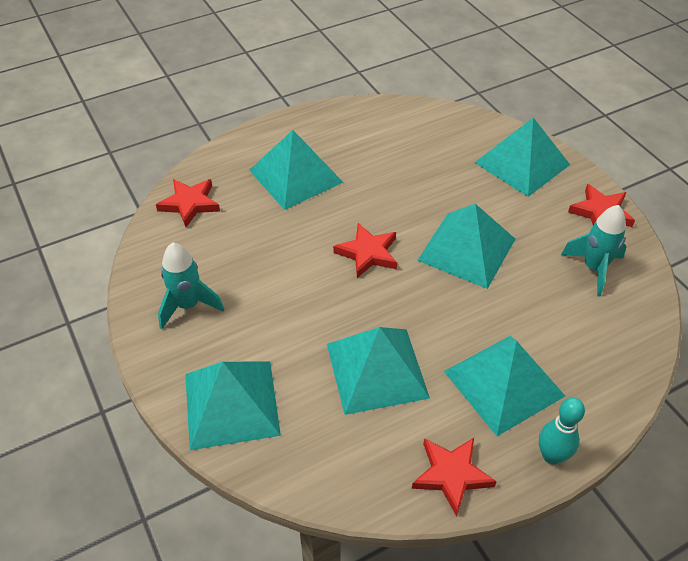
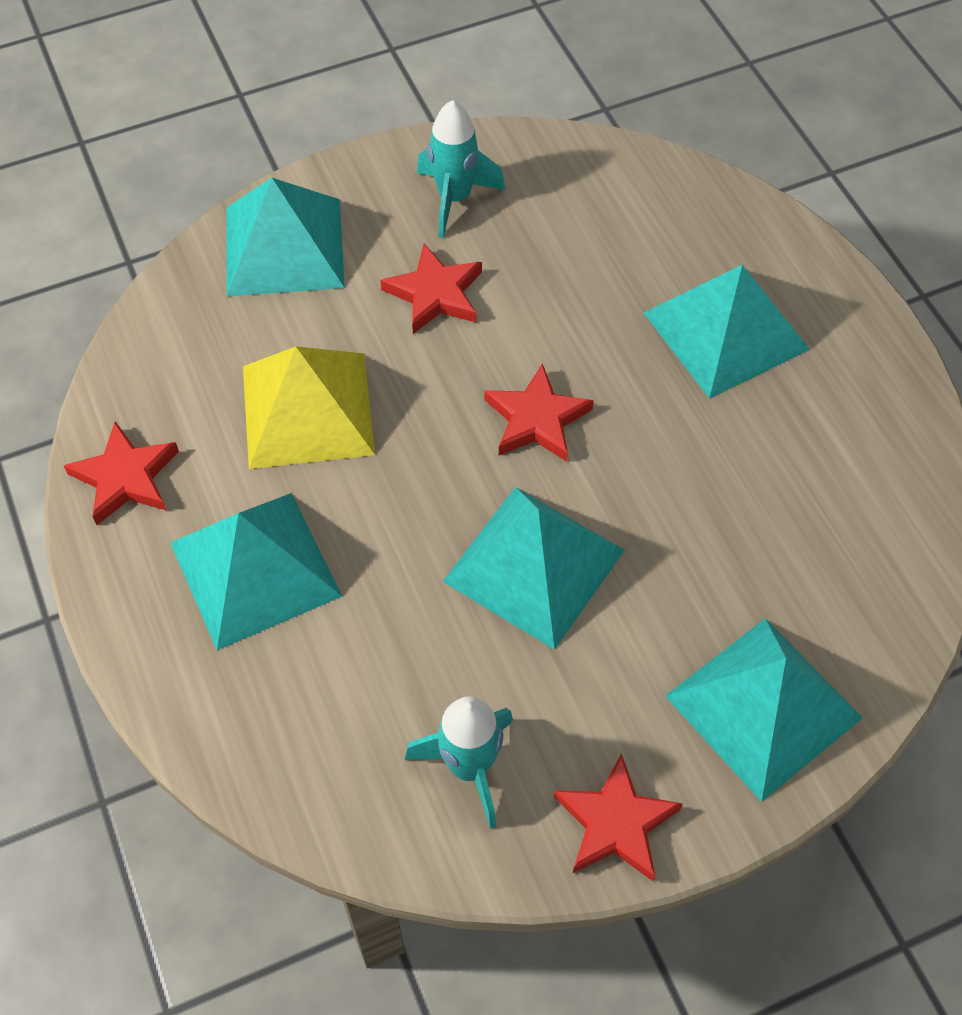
camera: 95 degrees right, 10 degrees up
red star [156,179,220,227] -> red star moved to [381,244,482,334]
turquoise pyramid [327,327,430,415] -> yellow pyramid [243,346,375,469]
turquoise bowling pin [539,397,585,465] -> none

